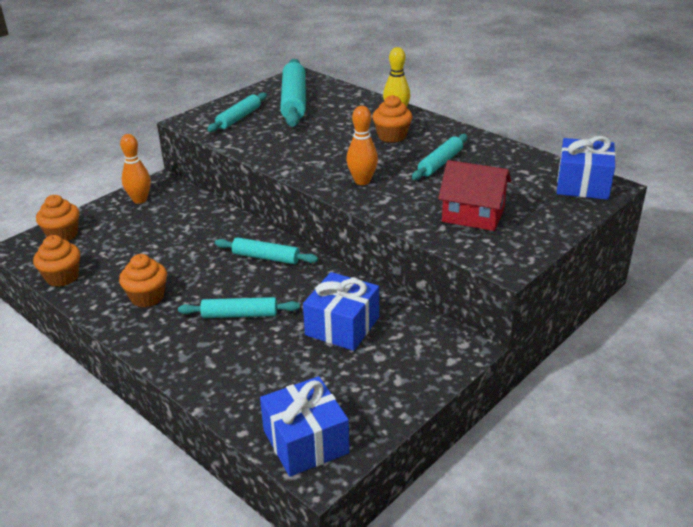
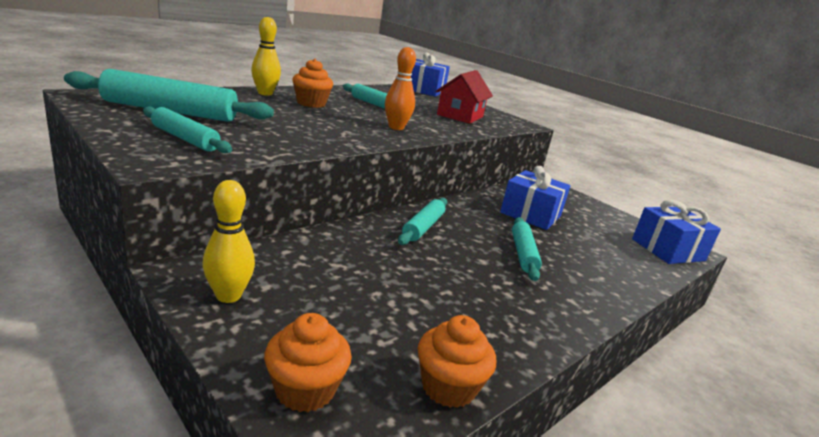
camera: 90 degrees left, 10 degrees down
orange cupcake [119,254,167,307] -> none
orange bowling pin [120,134,151,204] -> yellow bowling pin [202,180,255,303]

